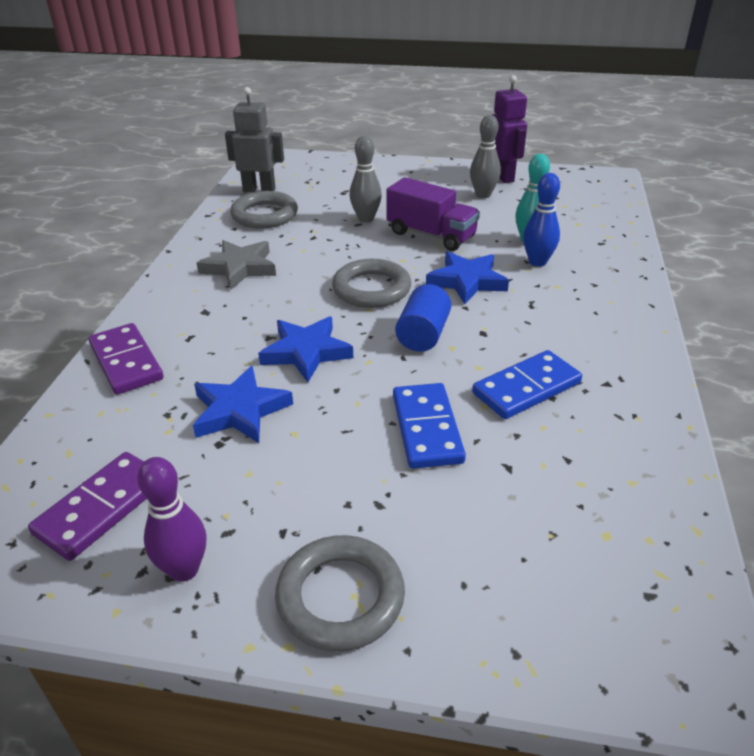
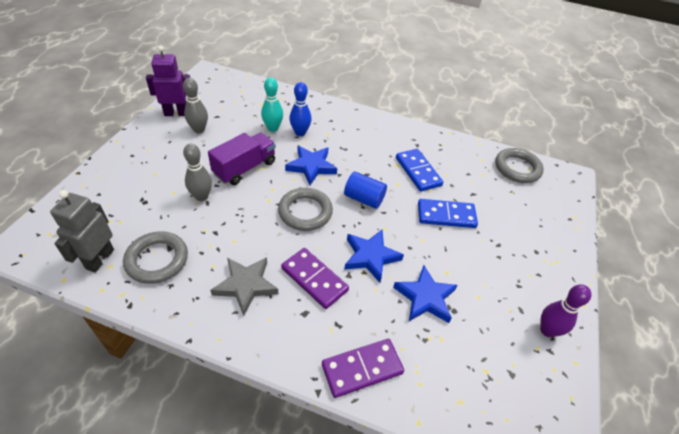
camera: 85 degrees left, 10 degrees up
purple domino [28,452,147,561] -> purple domino moved to [281,248,349,309]
grey ring [275,535,405,651] -> grey ring moved to [495,148,544,183]

